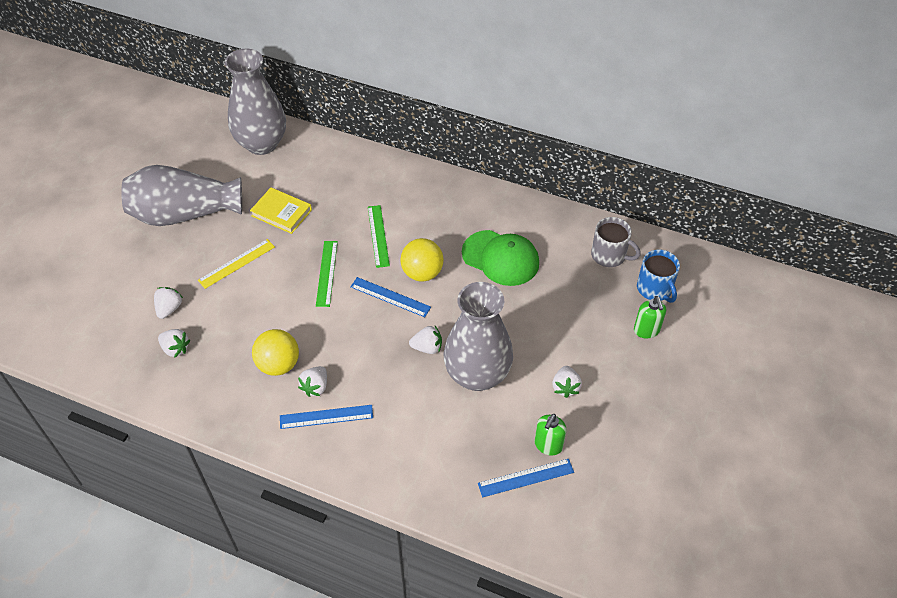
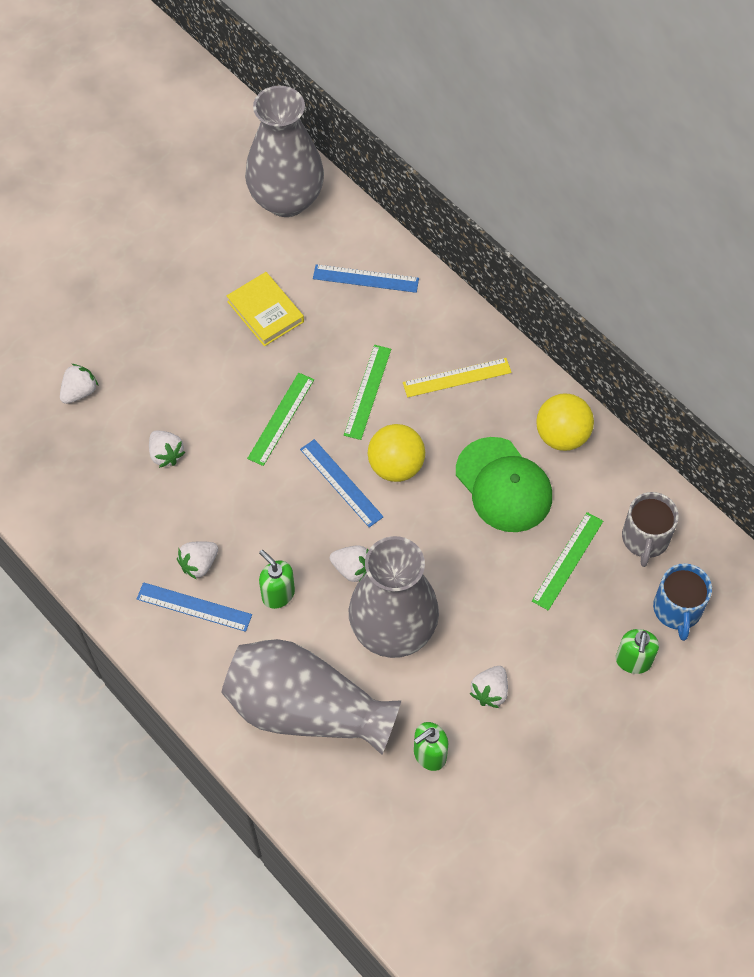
camera: 25 degrees right, 10 degrees up
grey vase [121,165,242,226] -> grey vase moved to [221,639,401,755]
white strawberry [158,329,190,358] -> white strawberry moved to [149,430,186,468]
yellow ruler [198,239,275,289] -> yellow ruler moved to [403,358,512,397]
yellow ball [252,329,299,376] -> yellow ball moved to [536,394,594,451]
blue ruler [478,459,574,498] -> blue ruler moved to [313,264,419,293]
grey mug [591,217,641,267] -> grey mug turned 45 degrees clockwise [622,492,679,567]
none -> green soap dispenser [259,550,295,609]
none -> green ruler [532,512,603,610]

